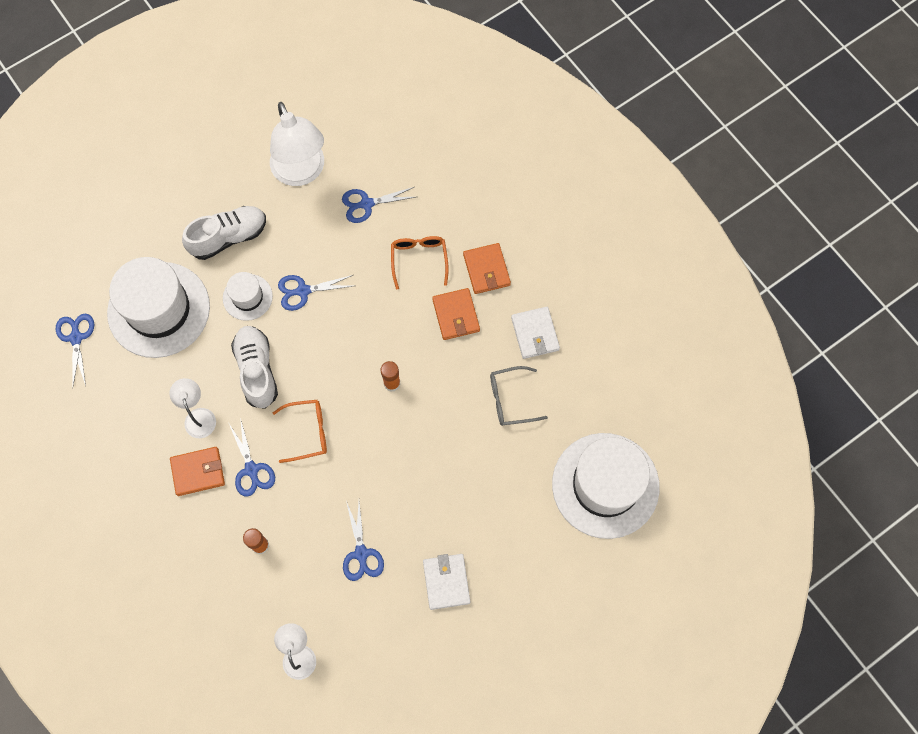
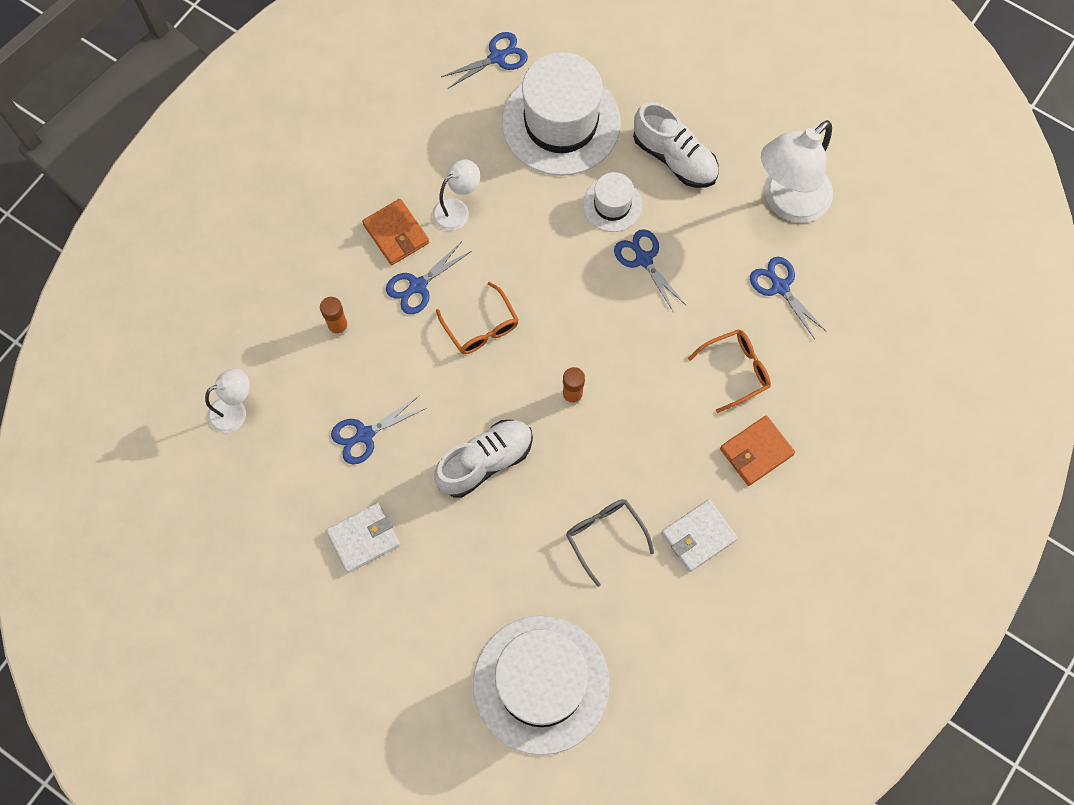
camera: 70 degrees right, 0 degrees up
white shoe [231,326,278,409] -> white shoe moved to [434,420,533,497]
orange wallet [432,288,480,340] -> none

